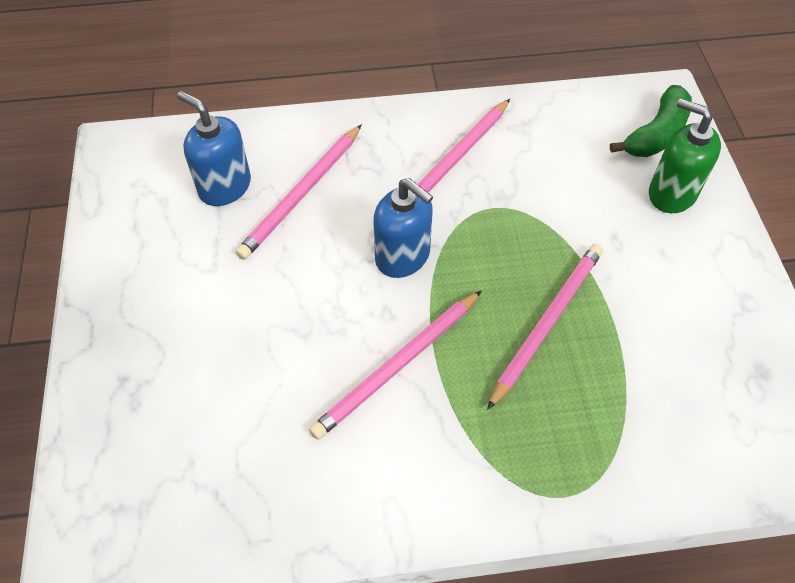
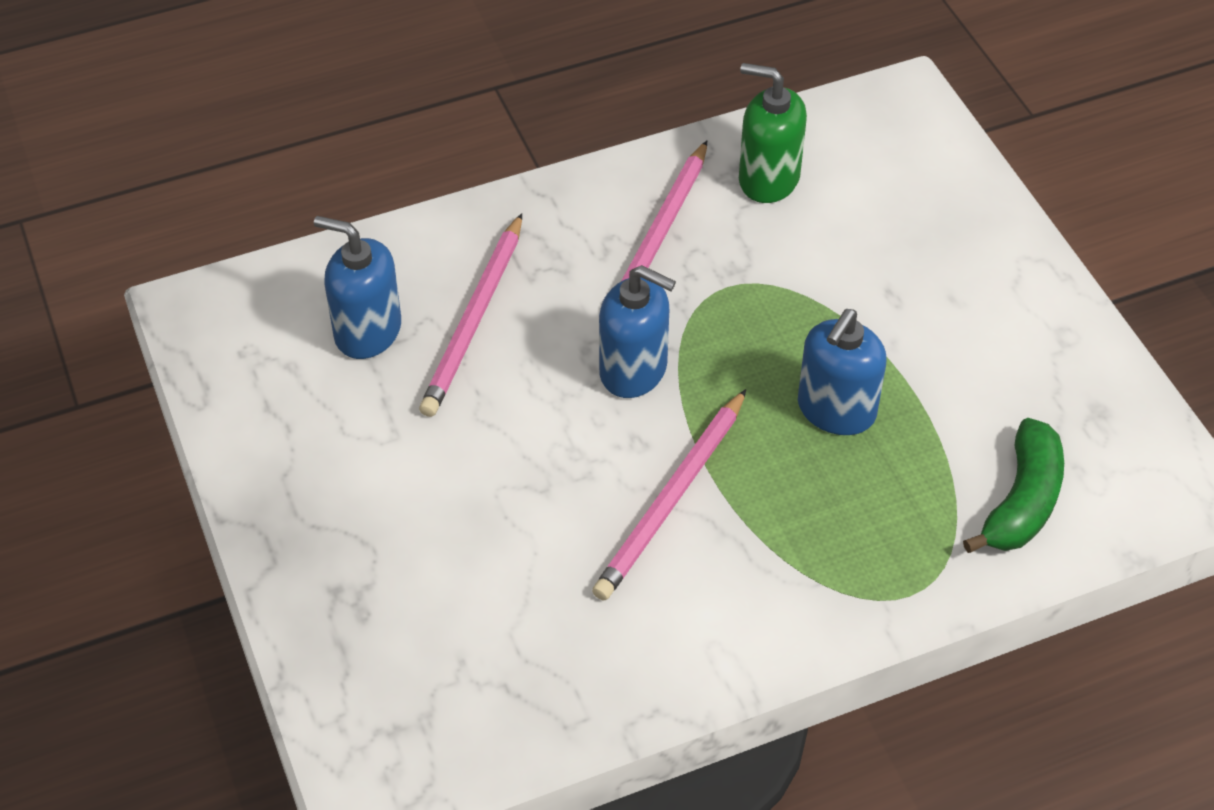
camera: 15 degrees left, 5 degrees down
pink pencil [487,244,603,410] -> blue soap dispenser [798,309,887,435]
green banana [610,85,692,157] -> green banana moved to [963,418,1064,553]
green soap dispenser [649,98,721,213] -> green soap dispenser moved to [739,63,807,203]

